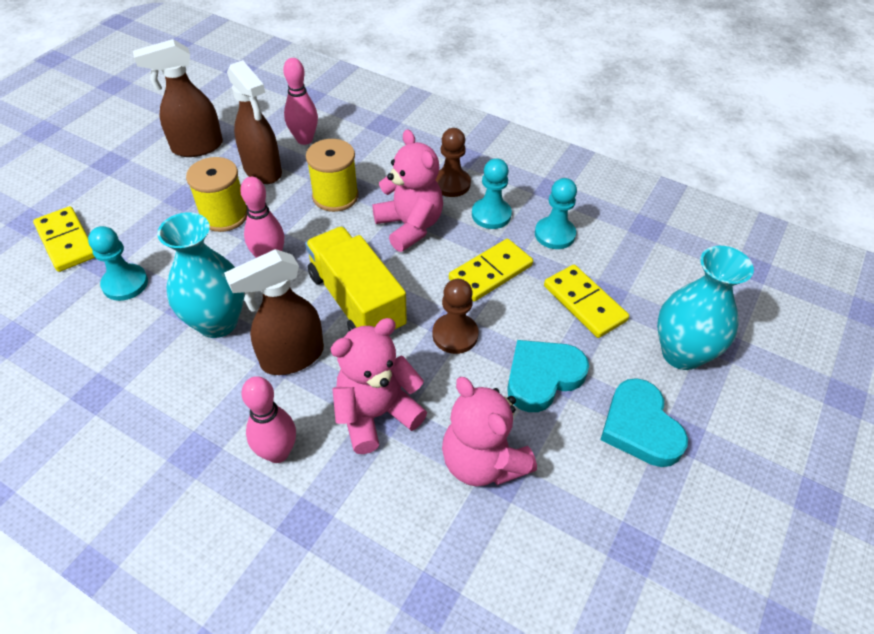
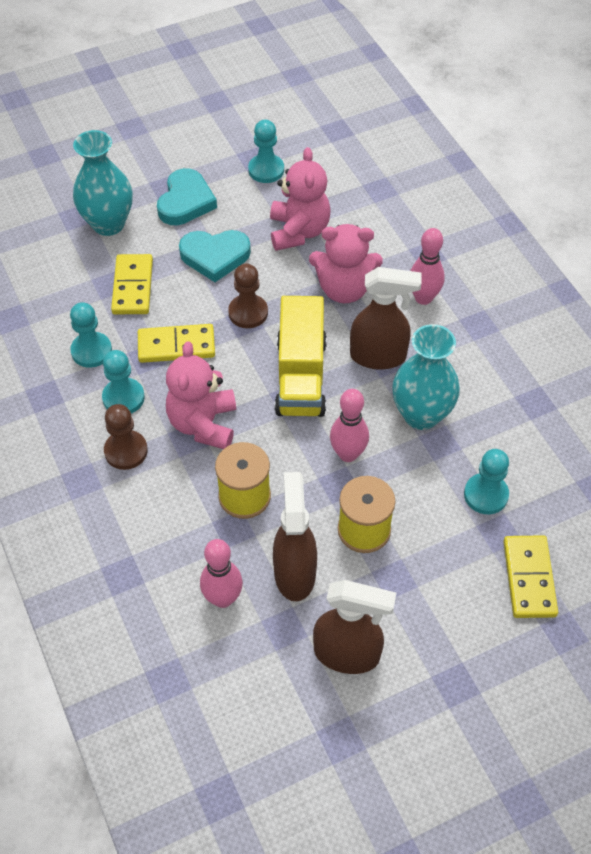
camera: 145 degrees left, 5 degrees up
none -> turquoise pawn [248,120,284,183]

